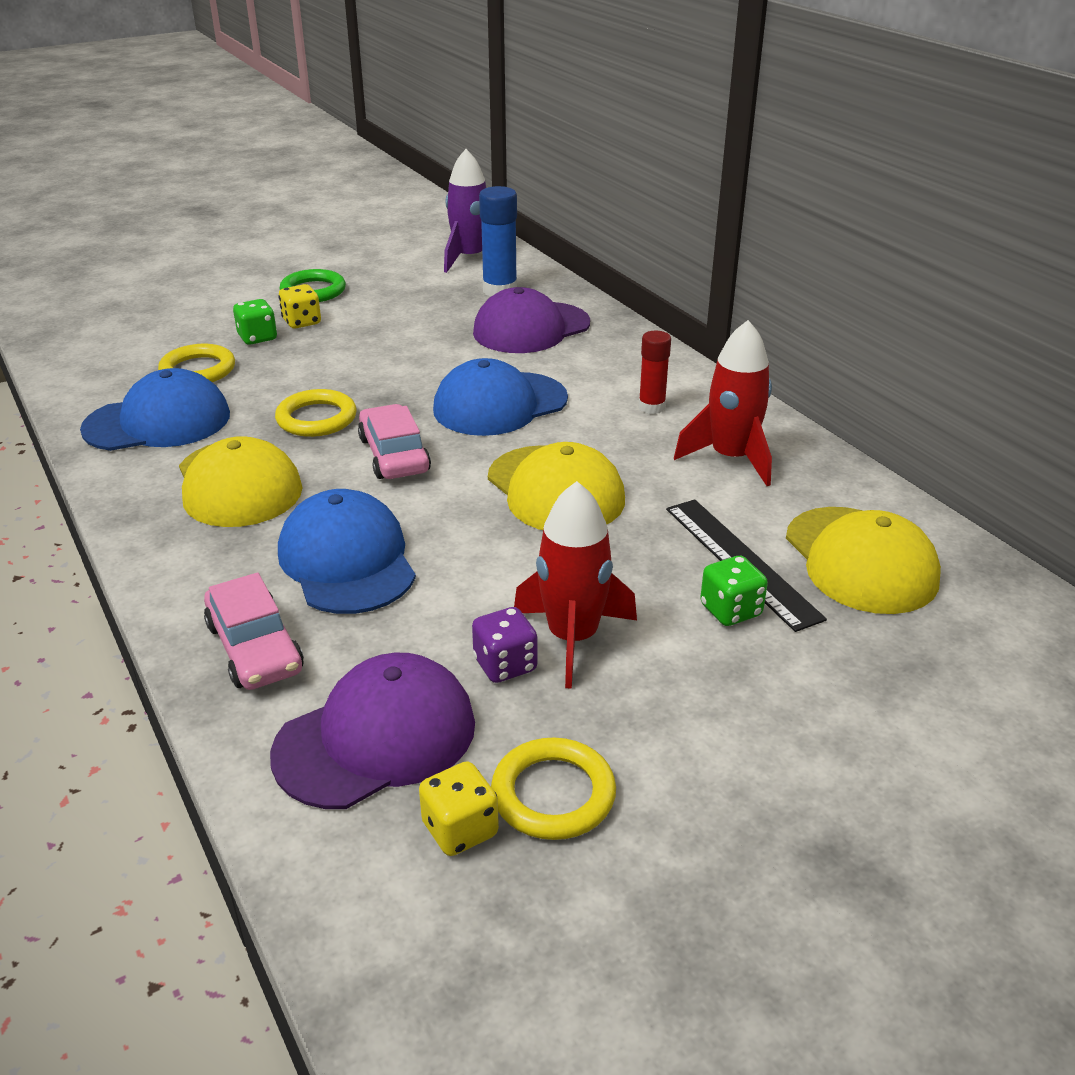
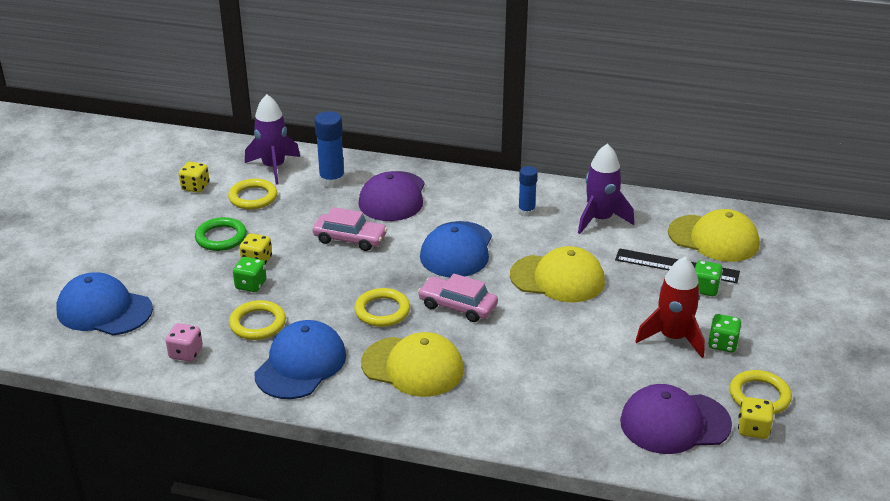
camera: 45 degrees left, 0 degrees up
pink car [204,573,304,690] -> pink car moved to [313,207,388,251]
purple cap [270,653,475,809] -> purple cap turned 105 degrees counterclockwise [620,384,732,454]
blue cap [278,489,416,614] -> blue cap moved to [56,272,153,335]
purple dice [472,607,538,683] -> none
red glue stick [639,331,671,414] -> blue glue stick [518,166,538,217]
red rocket [674,320,772,486] -> purple rocket [578,143,634,234]
none -> pink dice [166,323,203,362]
none -> yellow dice [179,162,209,193]
none -> yellow ring [228,179,277,210]
none -> green dice [708,314,742,352]

